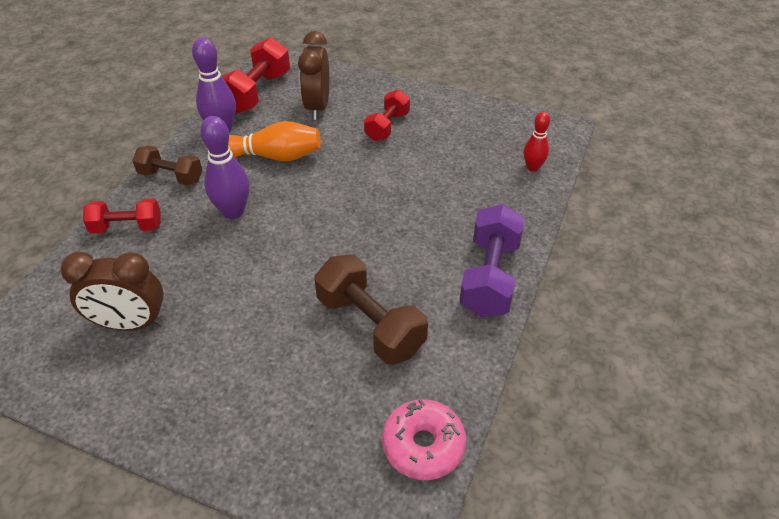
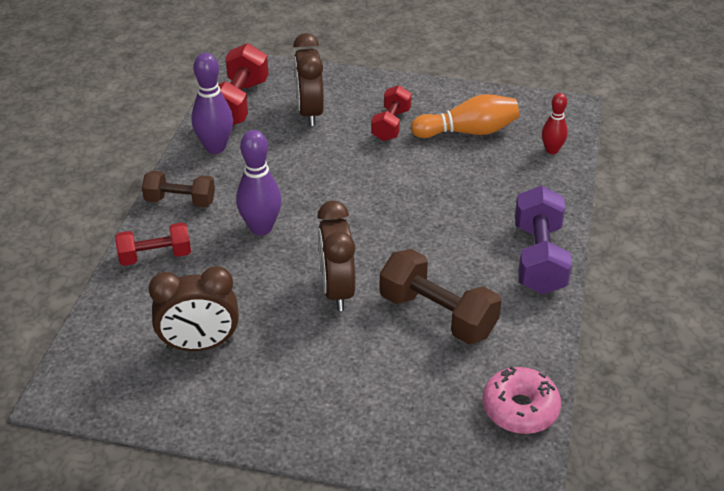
camera: 10 degrees left, 5 degrees down
orange bowling pin [228,121,321,161] -> orange bowling pin moved to [411,94,519,138]
none -> brown clock [317,201,355,311]

